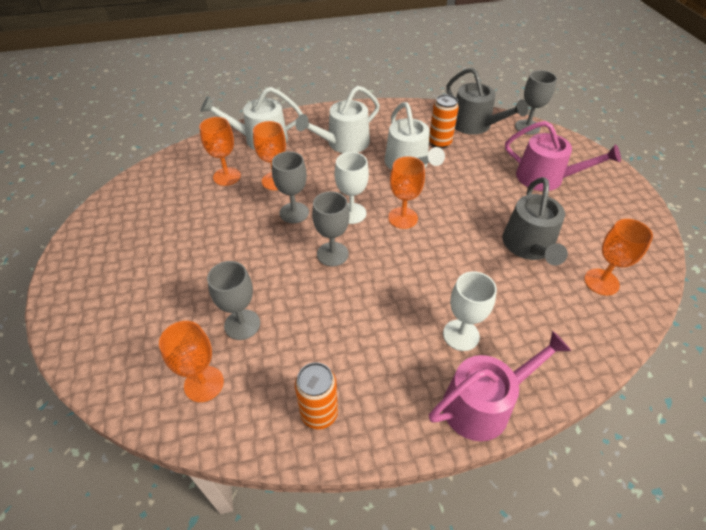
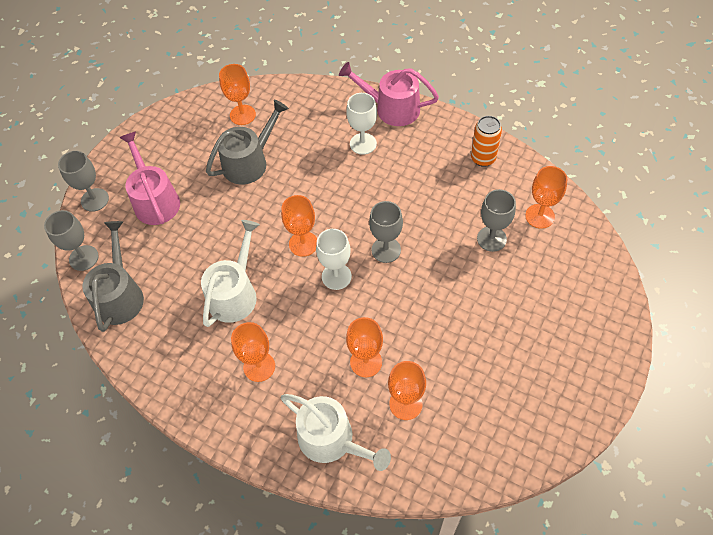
camera: 135 degrees left, 10 degrees up
grey goblet [272,151,309,223] -> grey goblet moved to [58,151,109,212]
white watering can [296,86,380,153] -> orange goblet [231,322,275,382]
orange can [429,94,459,148] -> none

